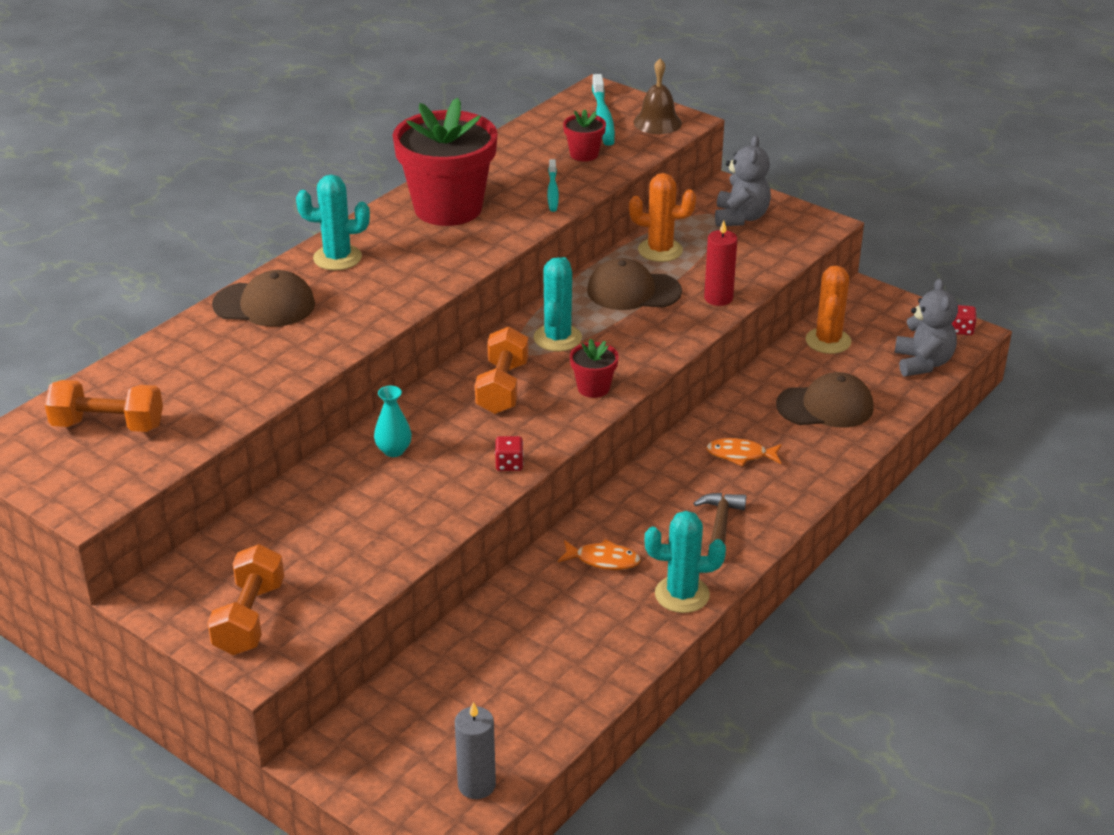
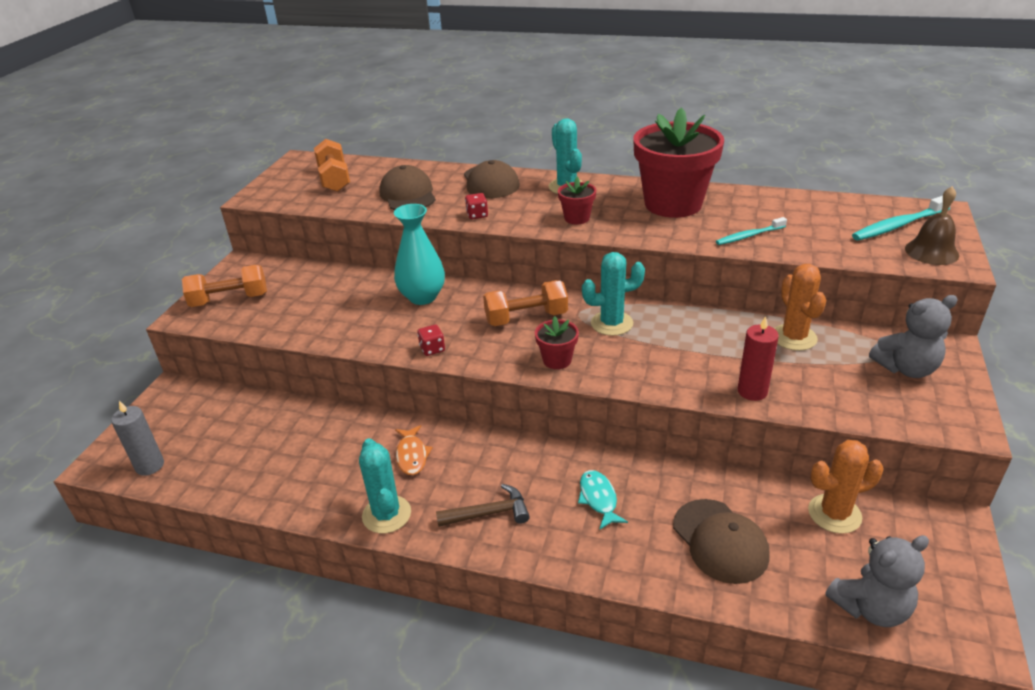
camera: 70 degrees right, 0 degrees up
turquoise vase [374,386,412,457] -> turquoise vase [394,204,445,305], size x1.77
red flower pot [563,109,606,162] -> red flower pot moved to [558,177,596,225]
brown cap [587,258,682,310] -> brown cap moved to [380,165,436,210]
orange fish [706,438,782,466] -> turquoise fish [578,470,628,530]
red dice [951,305,977,335] -> red dice moved to [465,193,488,219]

